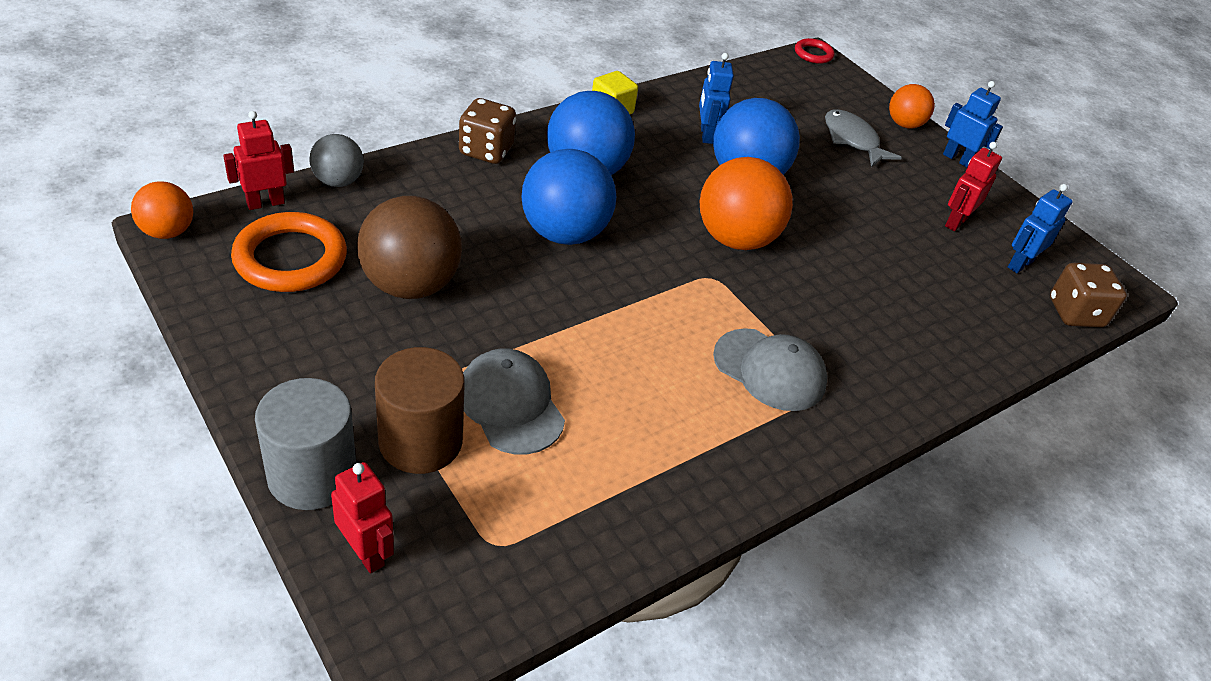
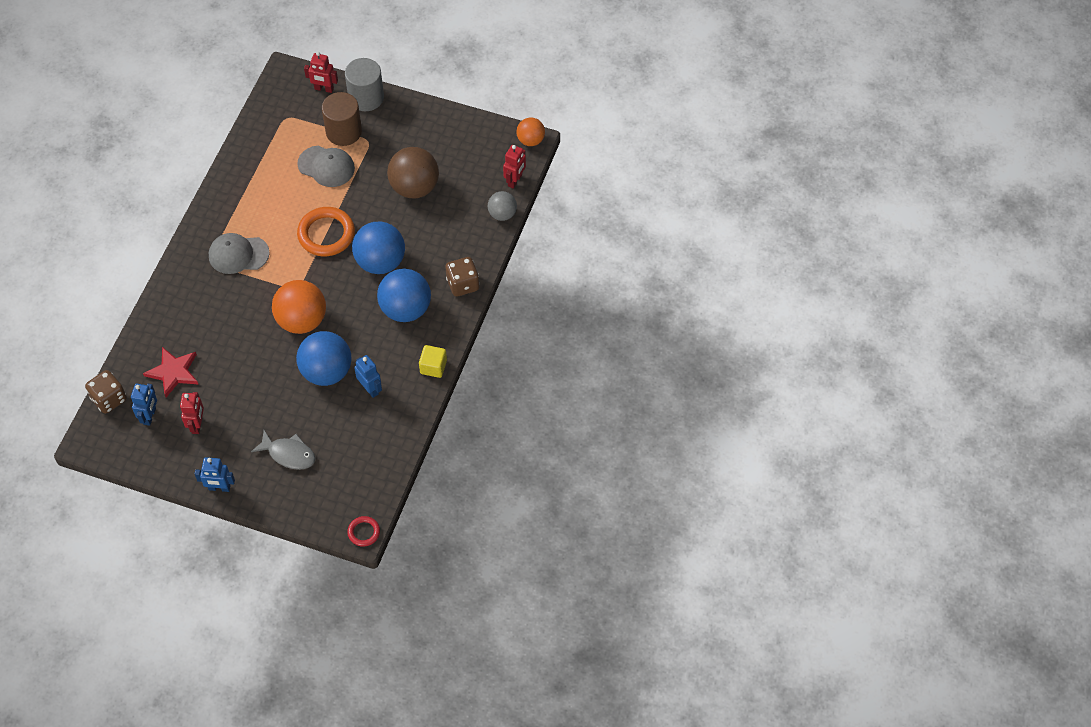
camera: 150 degrees right, 15 degrees up
orange ring [231,212,347,292] -> orange ring moved to [297,207,355,256]
orange ball [889,84,935,128] -> none
none -> red star [143,347,199,397]

